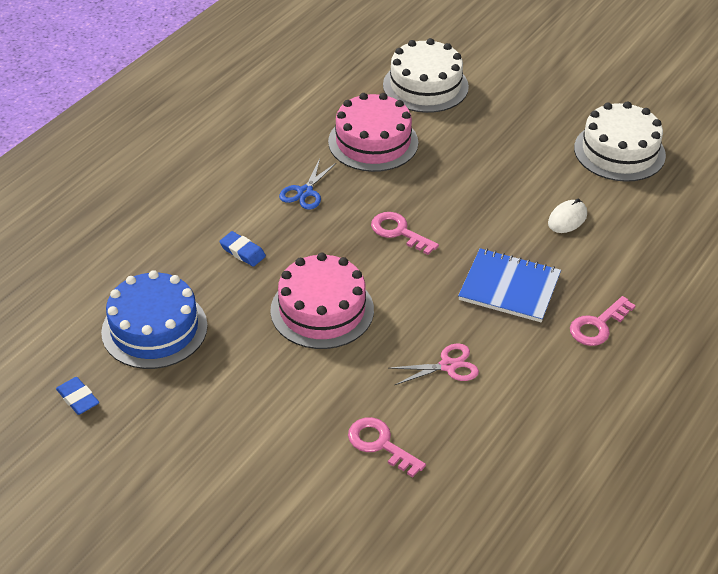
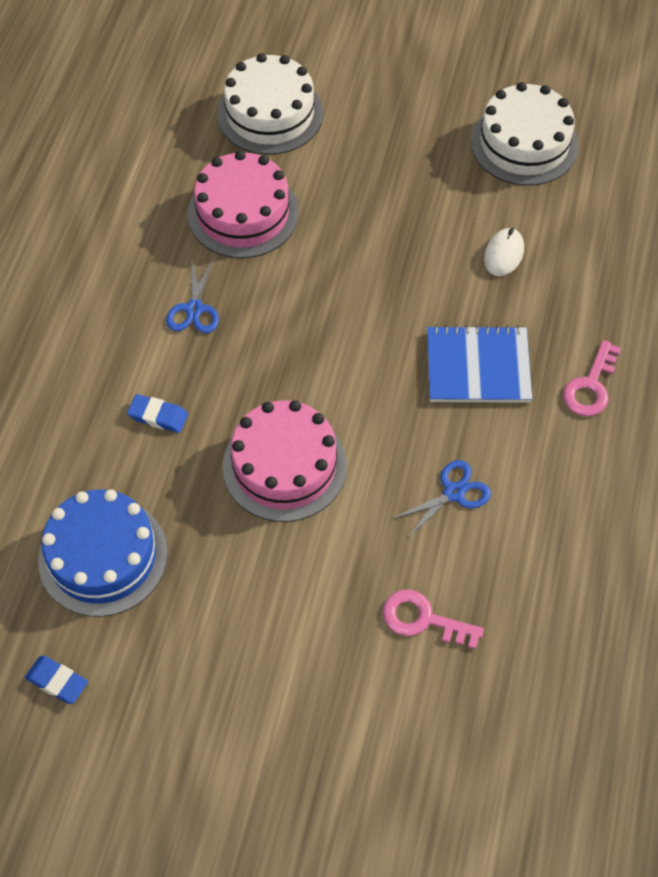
camera: 20 degrees left, 15 degrees up
pink key [371,212,439,255] -> none
pink scissors [388,344,479,385] -> blue scissors [392,460,491,538]

